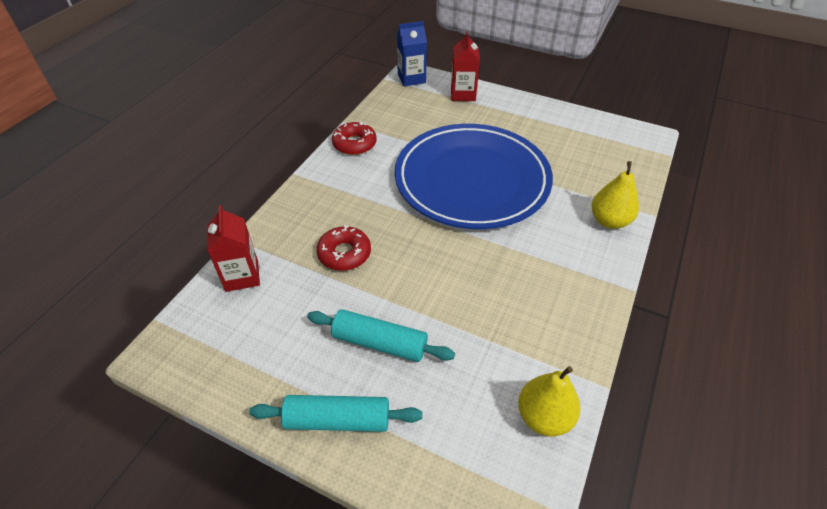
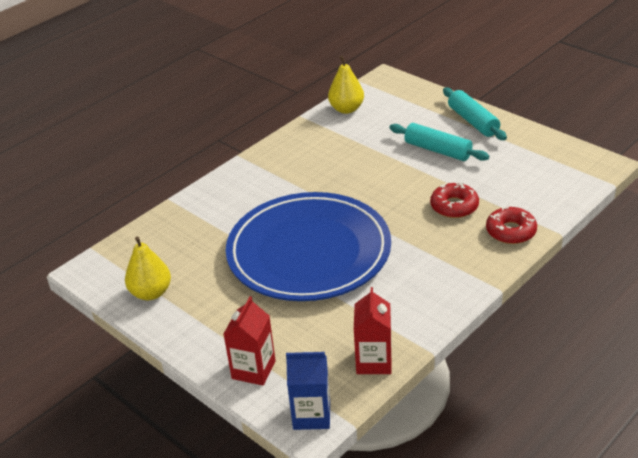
camera: 160 degrees left, 10 degrees down
red carton [207,205,260,292] -> red carton moved to [354,287,391,374]
turquoise rolling pin [249,395,422,432] -> turquoise rolling pin turned 45 degrees clockwise [443,88,507,140]
red donut [332,122,377,155] -> red donut moved to [486,207,537,244]
yellow pear [591,161,639,229] -> yellow pear moved to [125,237,171,300]

